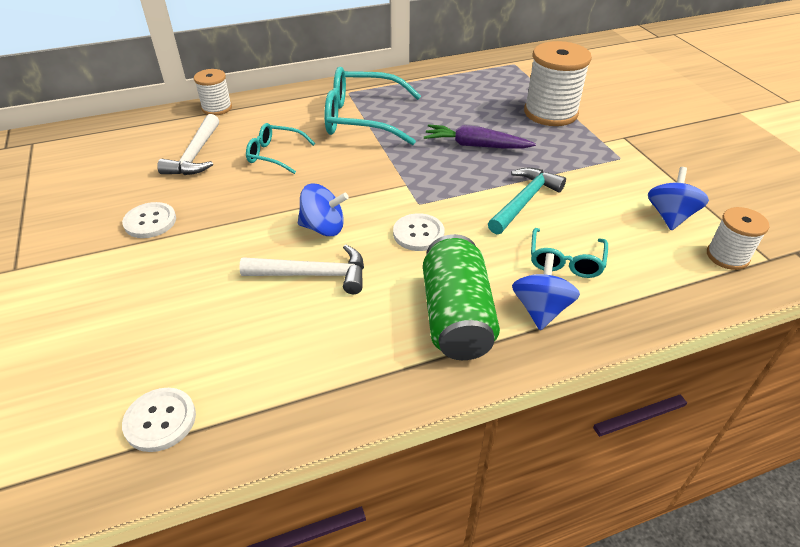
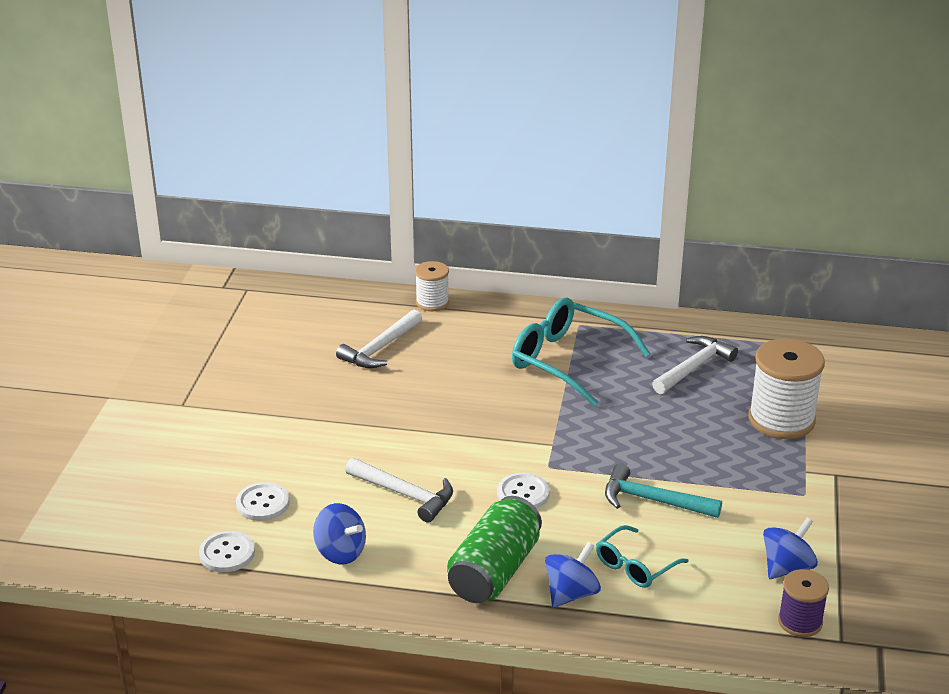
camera: 30 degrees right, 10 degrees down
white button [122,202,176,238] -> white button moved to [236,482,289,521]
turquoise glasses [246,123,315,174] -> none
blue spinning top [298,184,349,236] -> blue spinning top moved to [313,503,366,564]
purple carrot [424,124,536,149] -> none
turquoise hammer [488,168,566,234] -> turquoise hammer turned 135 degrees counterclockwise [605,463,722,518]
white spool [707,207,769,270] -> purple spool [778,569,829,637]
none -> white hammer [652,336,738,394]

